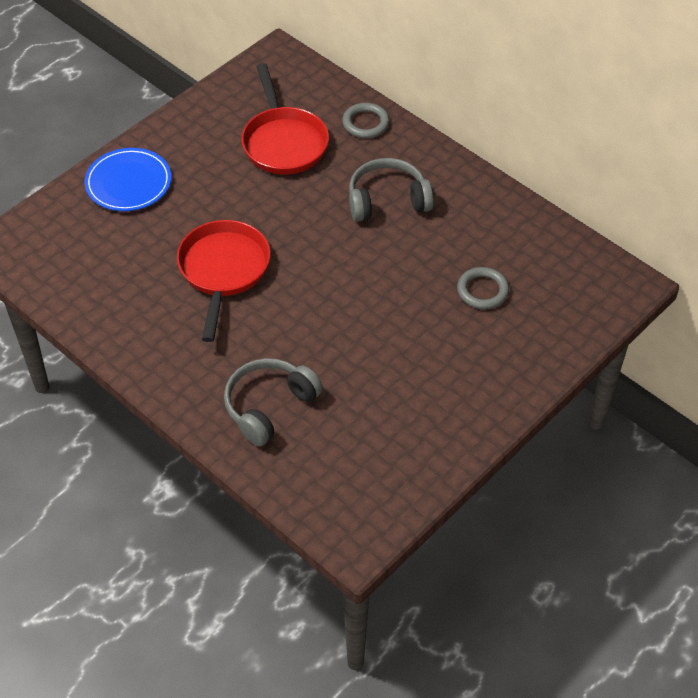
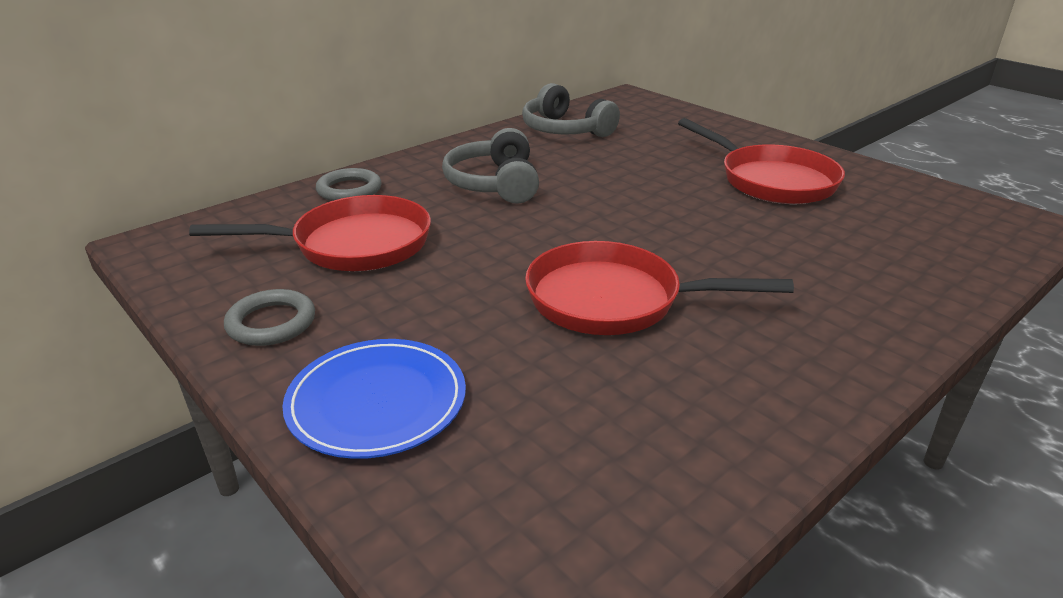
camera: 85 degrees left, 20 degrees down
grey headphones [224,358,323,446] -> grey headphones moved to [522,83,620,137]
grey ring [457,267,509,309] -> grey ring moved to [224,289,315,346]
none -> red pan [678,118,845,204]

